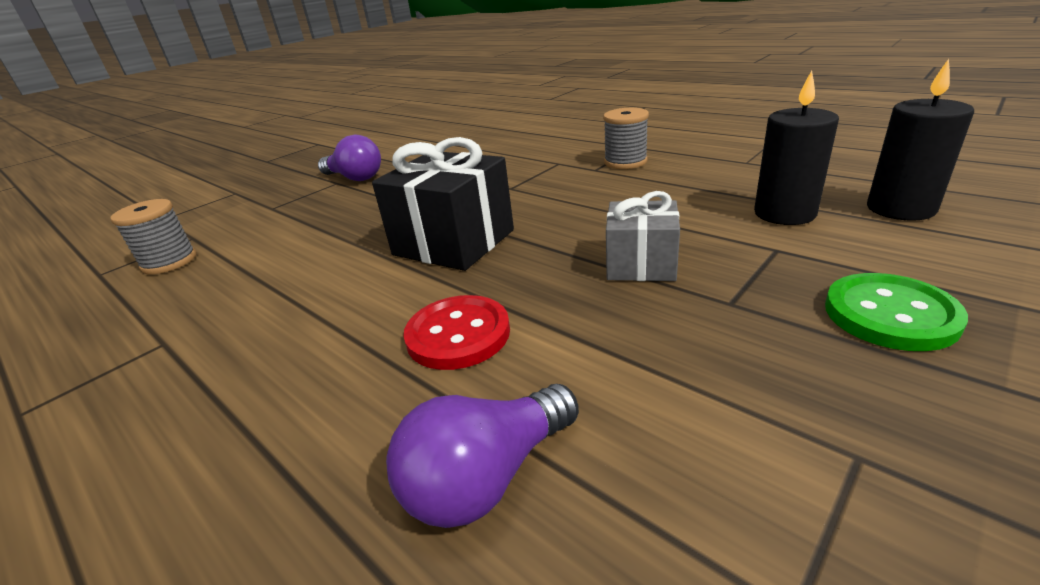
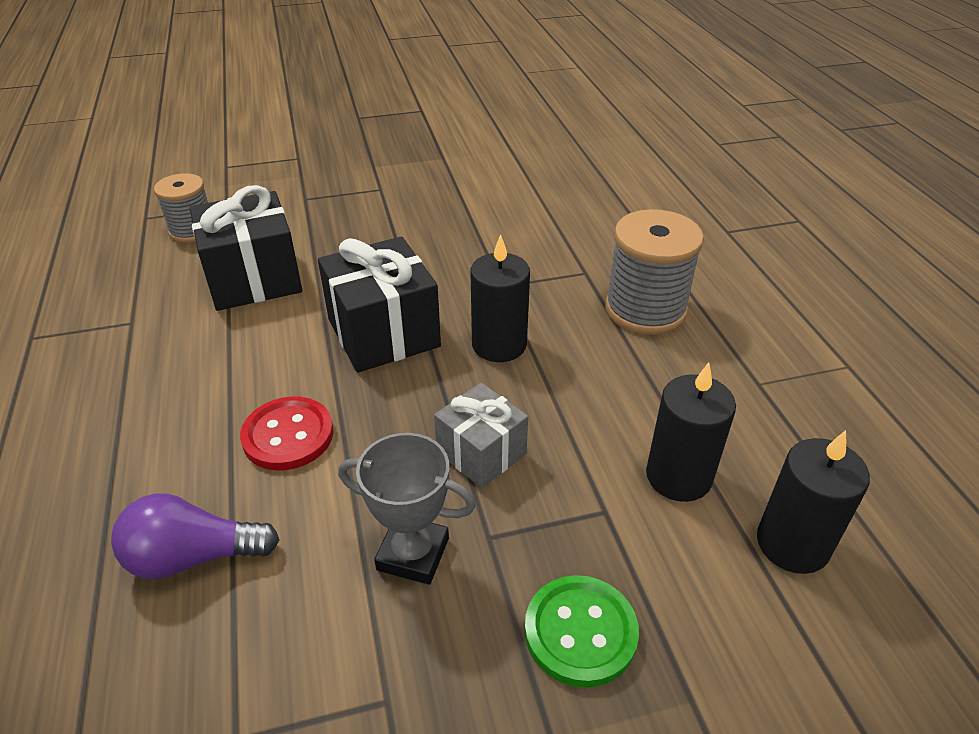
camera: 30 degrees right, 10 degrees up
purple light bulb [318,135,381,181] -> none
grey spool [603,108,649,169] -> grey spool [605,209,704,335], size x1.56
none -> black gift [190,185,302,311]
none -> grey trophy [338,433,476,585]
none -> black candle [470,234,530,362]

